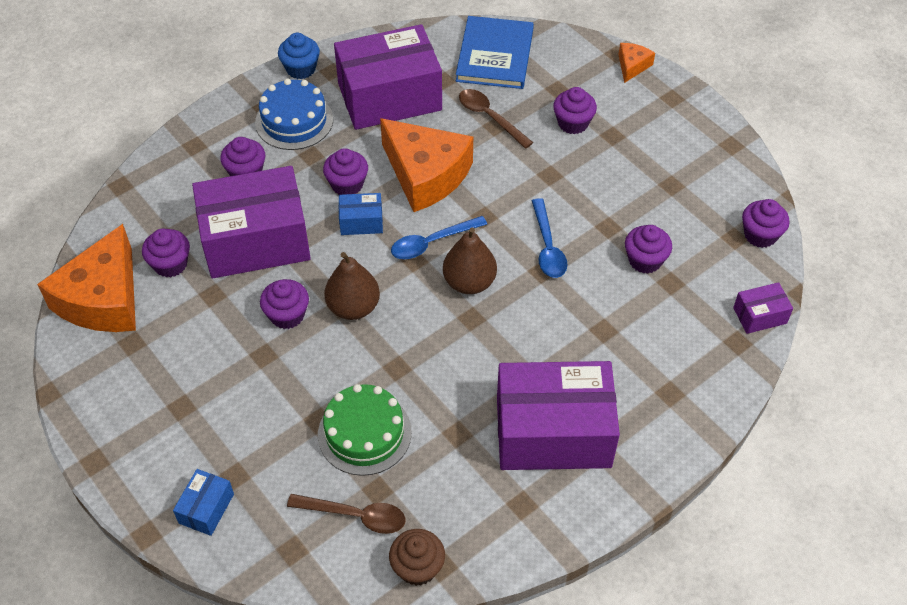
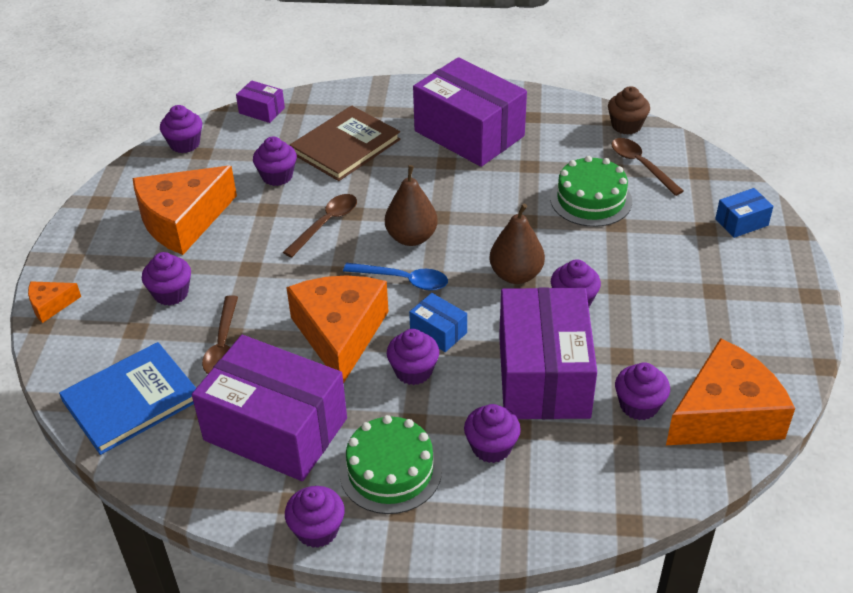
camera: 135 degrees left, 10 degrees down
purple box [192,166,311,278] -> purple box turned 60 degrees clockwise [499,287,597,419]
blue cake [255,79,333,150] -> green cake [340,415,442,514]
blue cupcake [278,33,320,79] -> purple cupcake [285,486,345,548]
blue spoon [532,198,567,278] -> brown spoon [283,194,357,258]
none -> orange cheese [132,166,237,255]
none -> brown book [290,106,401,181]

